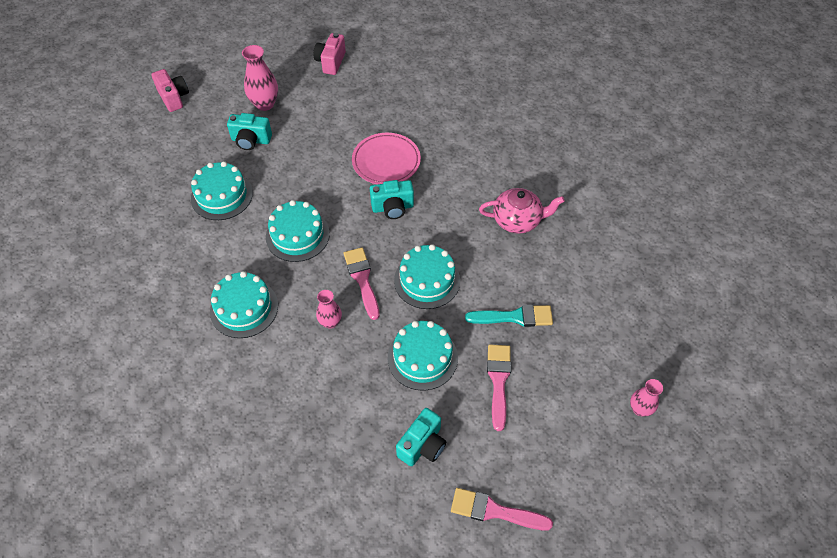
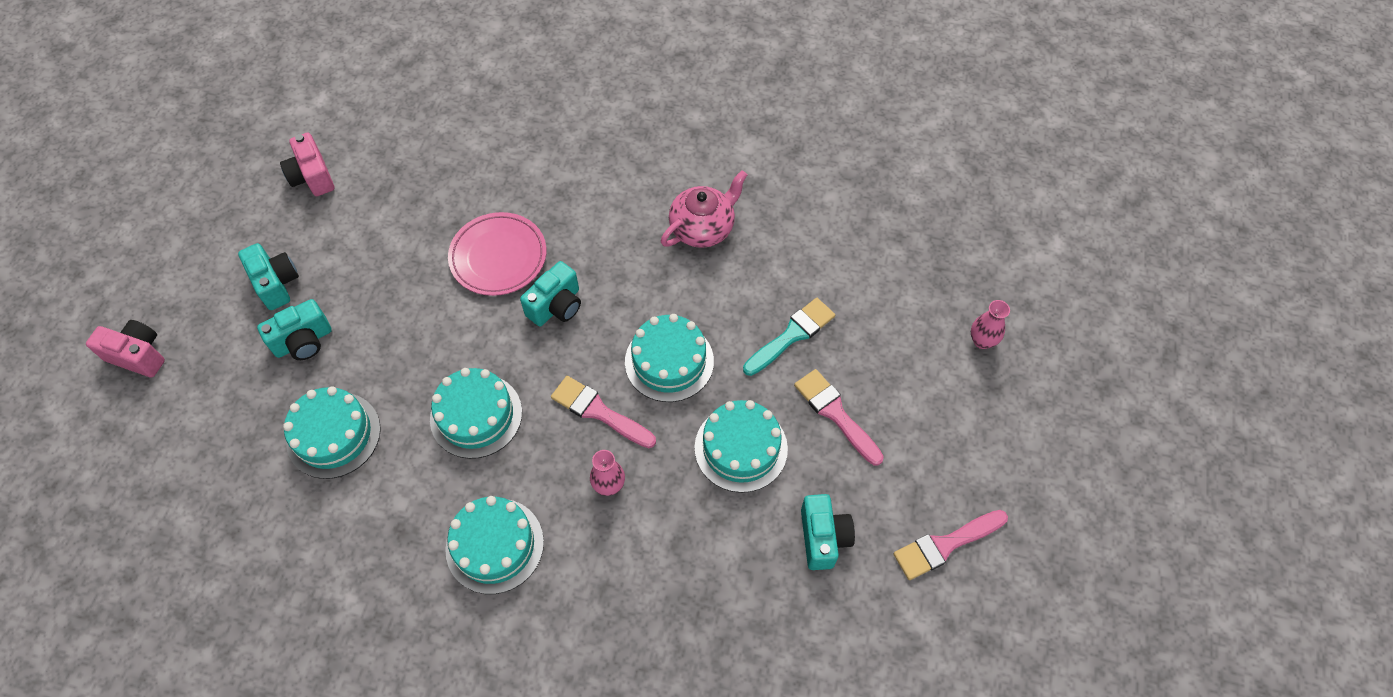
camera: 40 degrees left, 5 degrees up
pink vase [242,45,278,111] -> turquoise camera [238,243,299,310]

